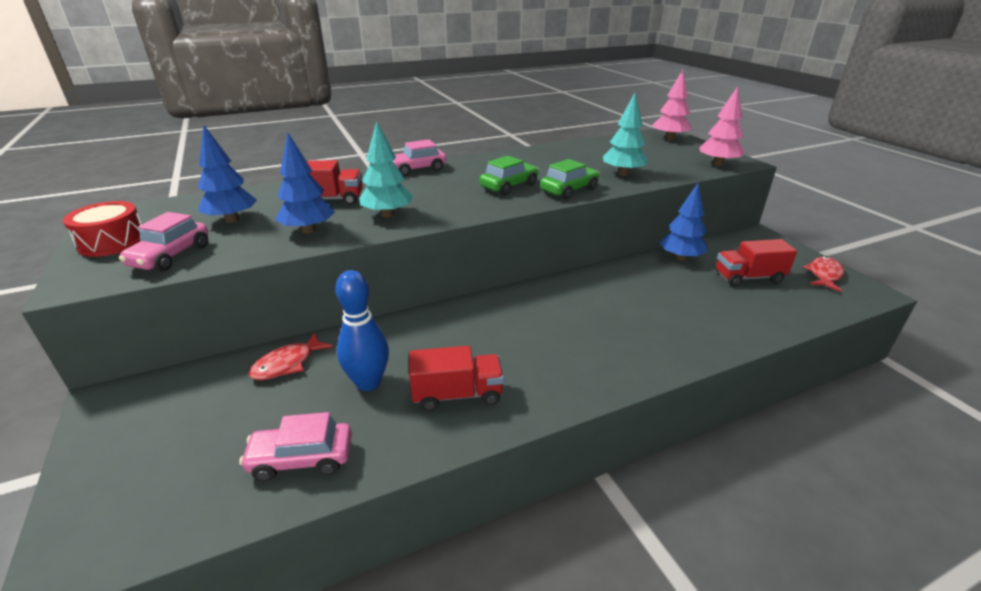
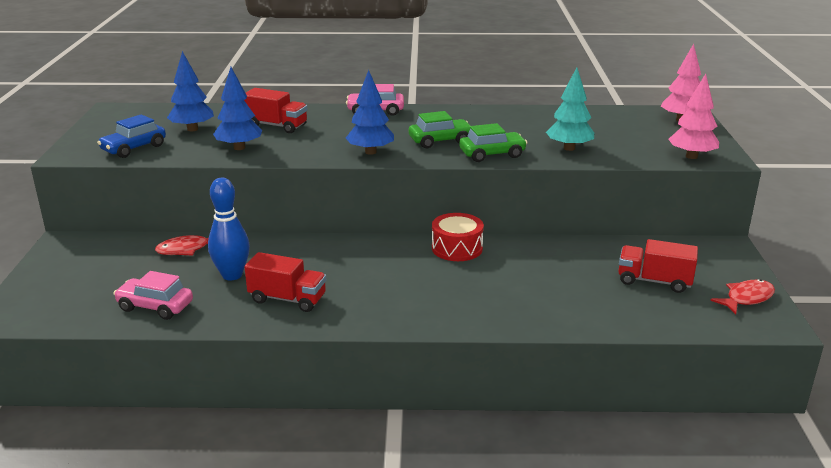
camera: 25 degrees right, 5 degrees down
red drum [63,201,142,257] -> red drum moved to [432,213,484,261]
pink car [119,212,208,272] -> blue car [97,114,166,158]
turquoise tree [359,121,413,218] -> none
blue tree [659,183,708,261] -> blue tree moved to [346,70,394,155]

